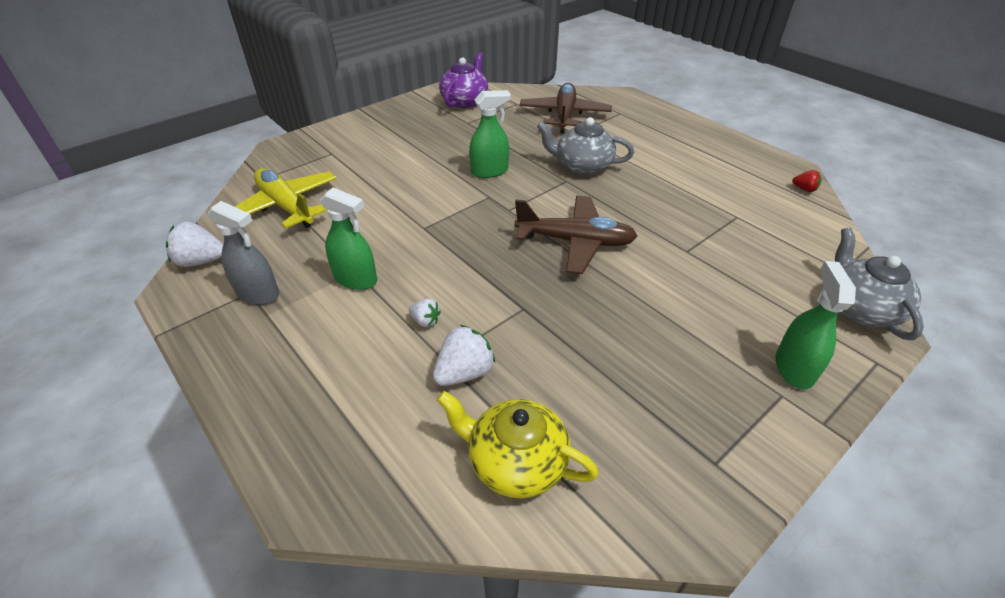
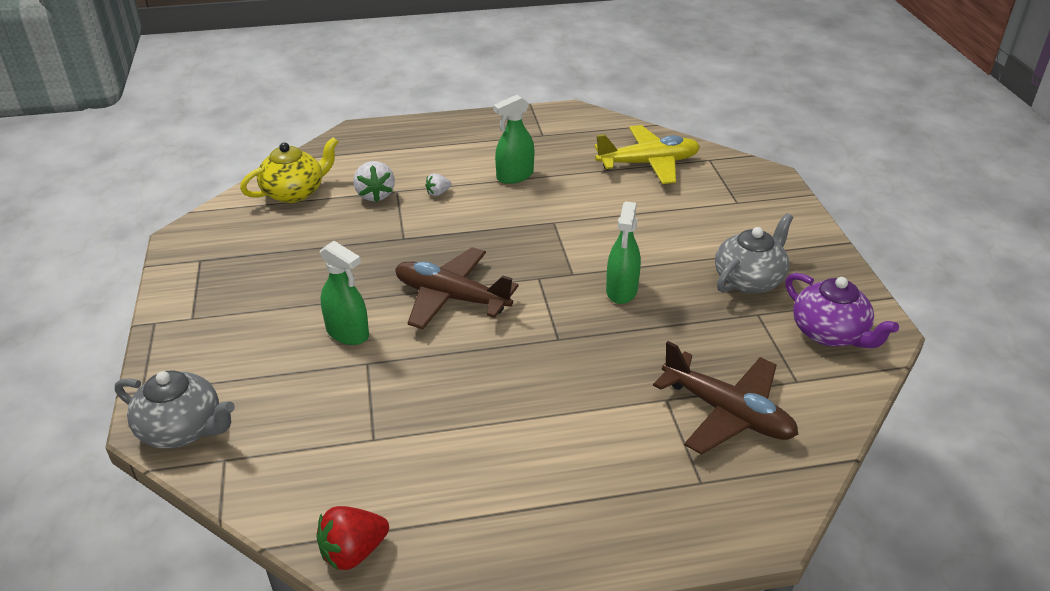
camera: 120 degrees right, 5 degrees down
white strawberry [166,221,224,267] -> none
grey spray bottle [208,201,279,305] -> none
brown plane [514,195,637,274] -> brown plane turned 75 degrees clockwise [395,247,519,329]
grey teapot [537,117,634,175] -> grey teapot moved to [715,213,793,293]
green spray bottle [775,261,856,389] -> green spray bottle moved to [320,241,369,345]
red strawberry [792,170,822,192] -> red strawberry [317,506,389,570], size x1.77

